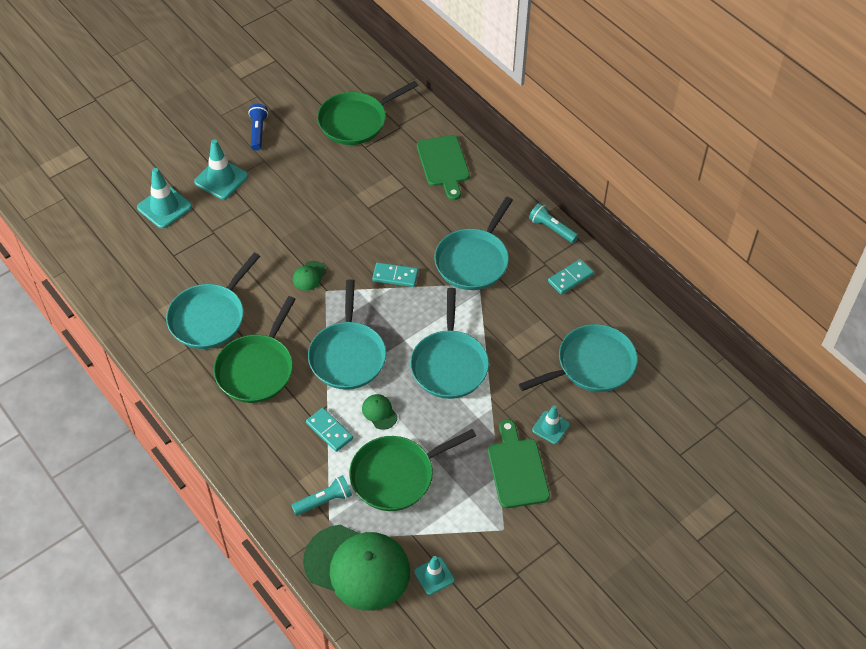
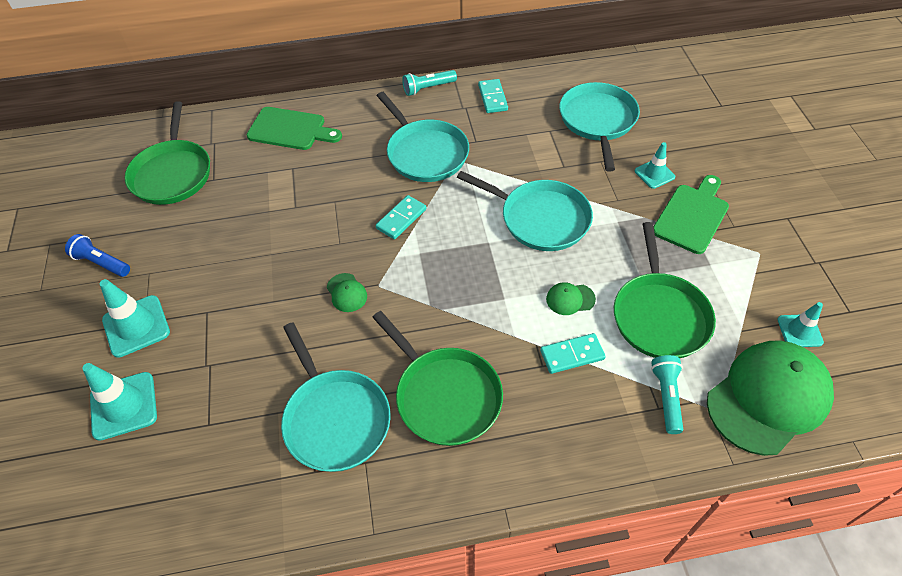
camera: 60 degrees left, 0 degrees up
turquoise pan [308,279,386,390] -> none
green cutting board [488,419,550,508] -> green cutting board turned 105 degrees clockwise [653,175,729,254]

